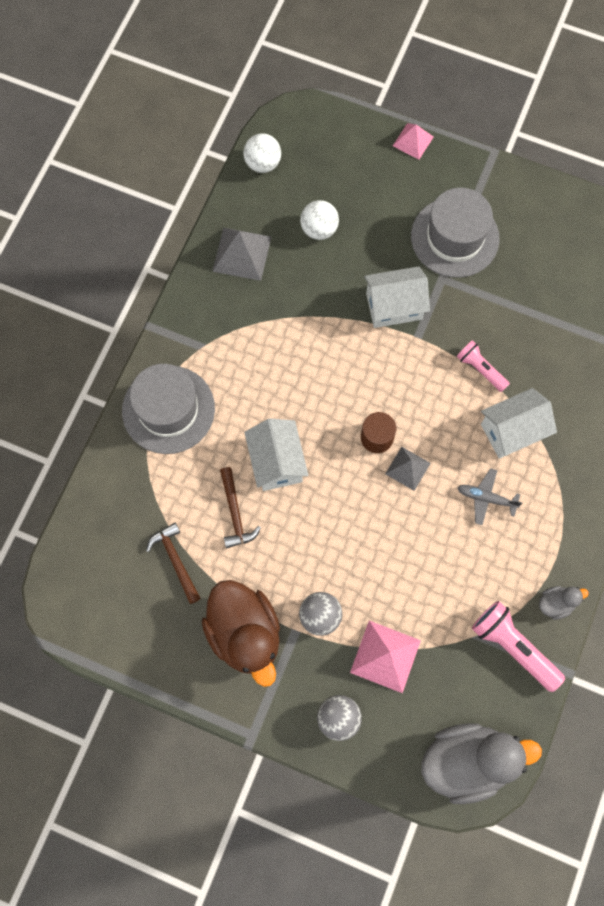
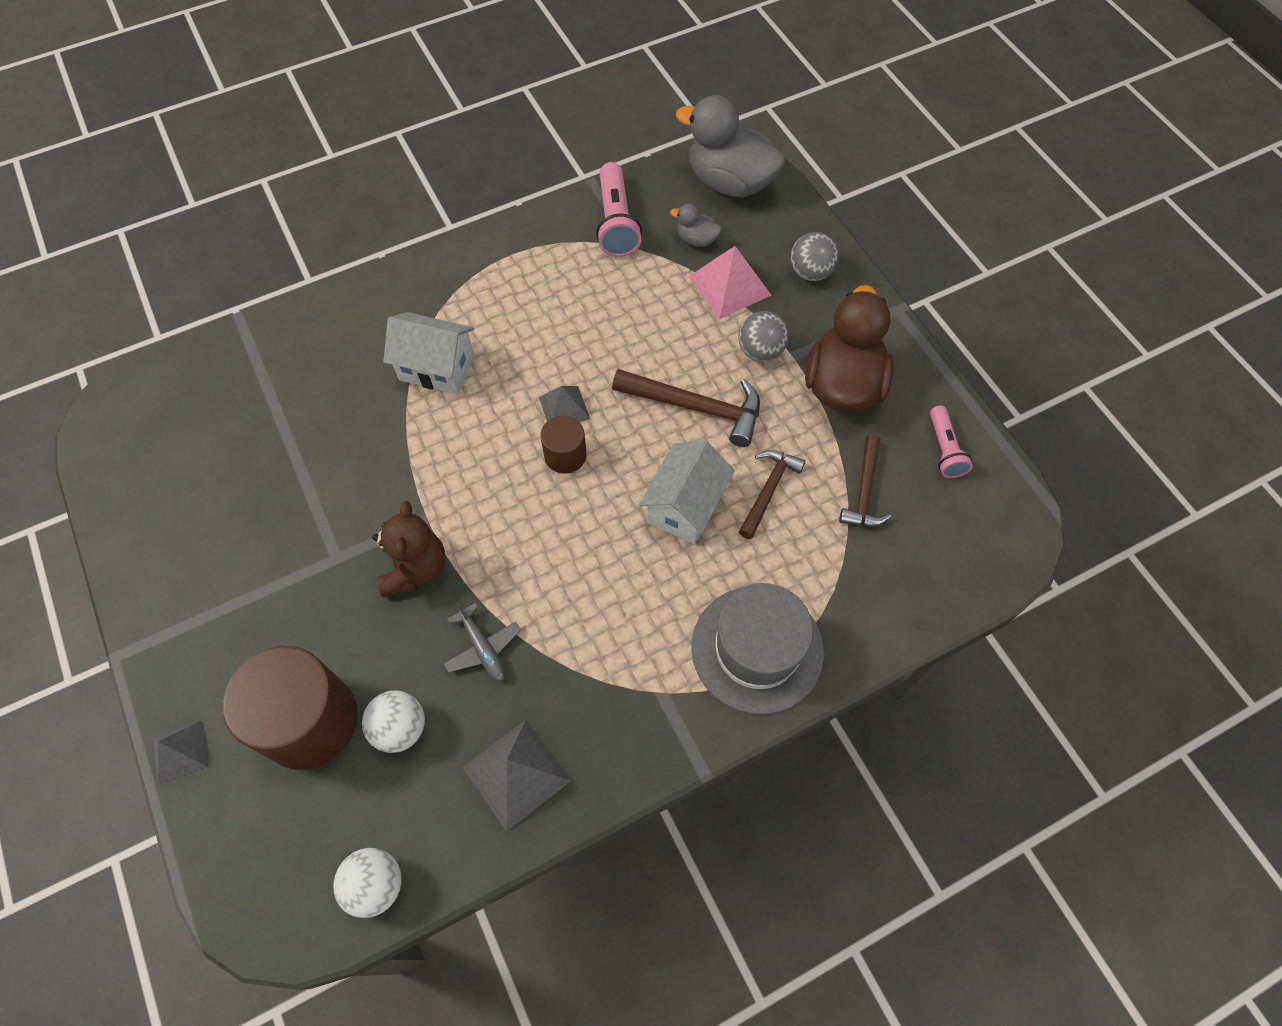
camera: 140 degrees left, 10 degrees down
white house [364,266,430,328] -> brown teddy bear [372,501,445,597]
pink pyramid [393,123,433,160] -> grey pyramid [152,720,208,783]
grey hat [411,188,500,278] -> none
pink flashlight [456,340,510,392] -> pink flashlight moved to [930,406,973,478]
grey plane [457,468,522,525] -> grey plane moved to [444,602,521,681]
grey duck [539,586,589,620] -> grey duck moved to [670,204,722,247]
none -> brown cylinder [223,646,358,770]
none -> brown hammer [612,369,760,447]

